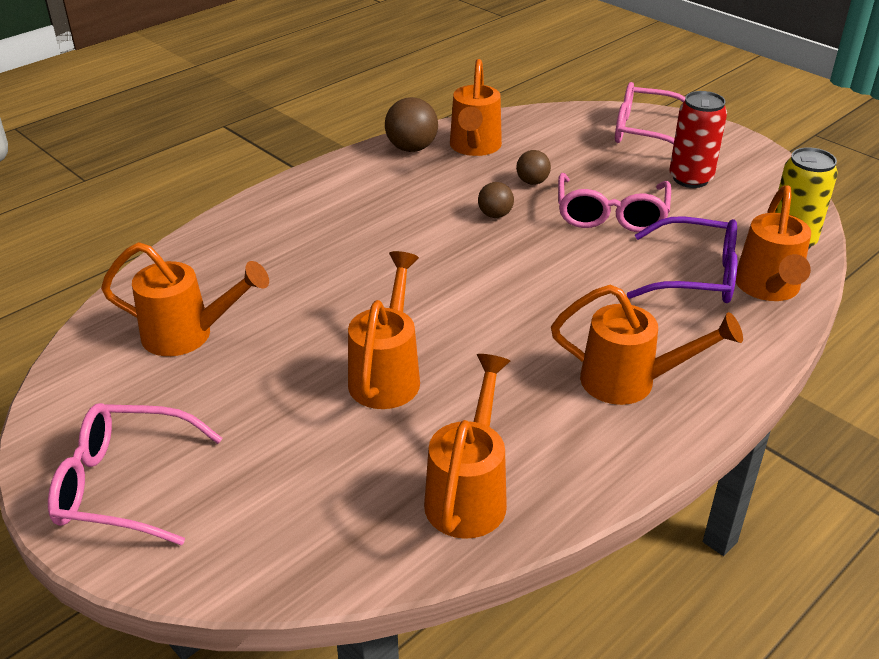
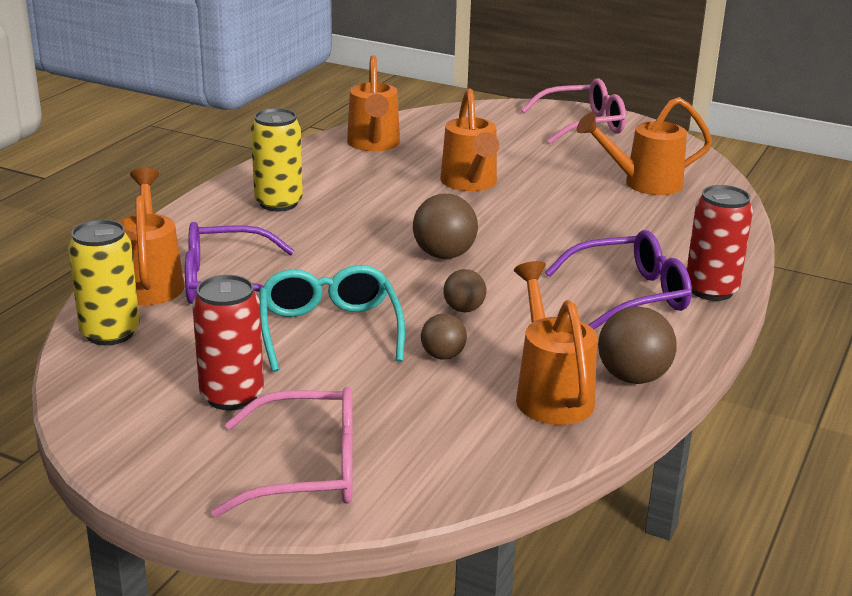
camera: 160 degrees right, 10 degrees down
orange watering can [551,285,743,405] -> yellow can [251,108,303,212]
pink glasses [558,173,671,233] -> turquoise glasses [259,265,405,372]
none -> brown ball [413,194,478,259]
none -> purple glasses [545,230,692,329]
none -> red can [687,185,753,301]

